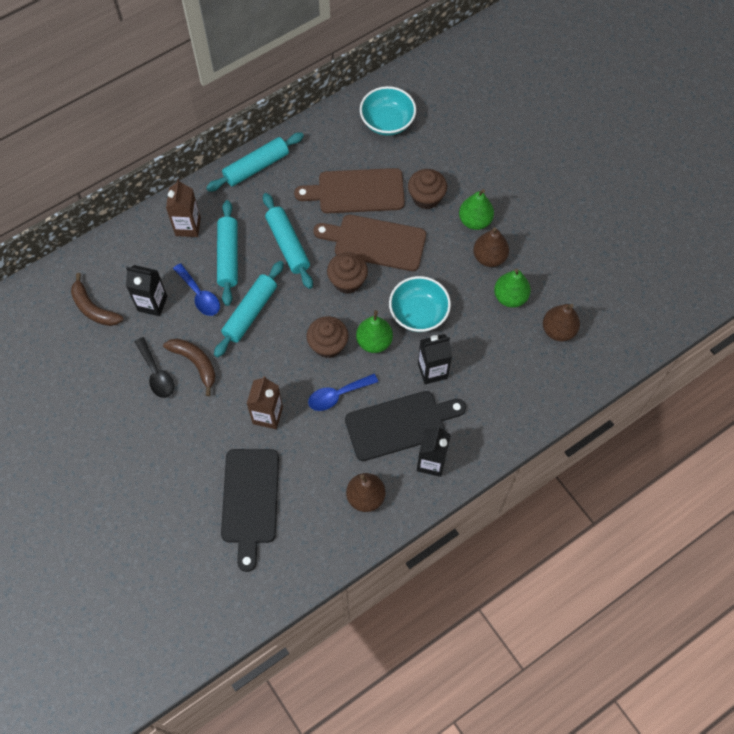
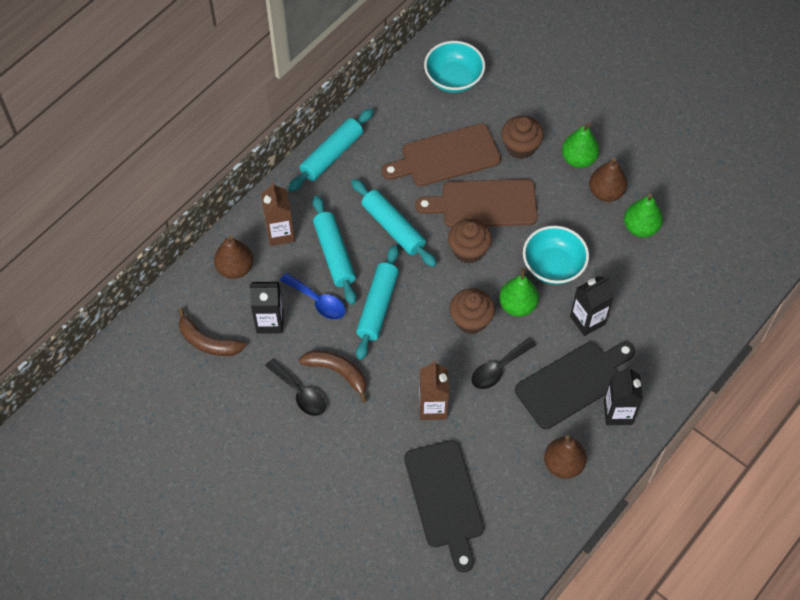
camera: 15 degrees left, 5 degrees down
blue spoon [308,374,378,411] -> black spoon [471,338,536,389]
brown pear [543,304,580,341] -> brown pear moved to [214,235,253,279]

